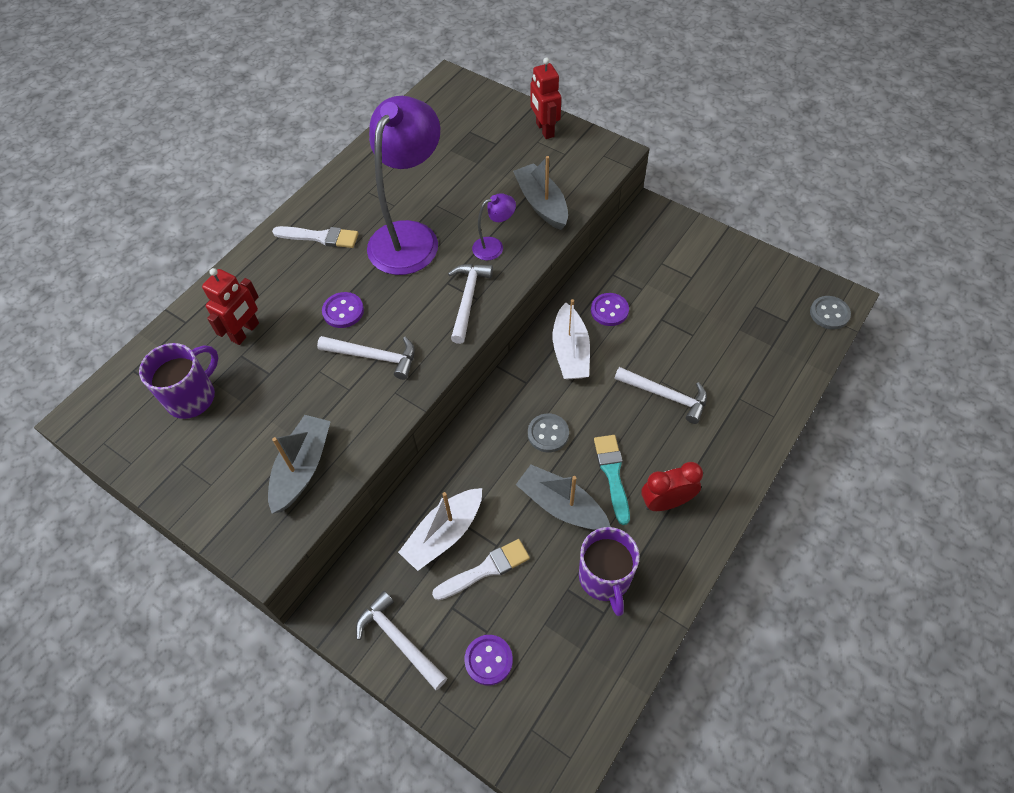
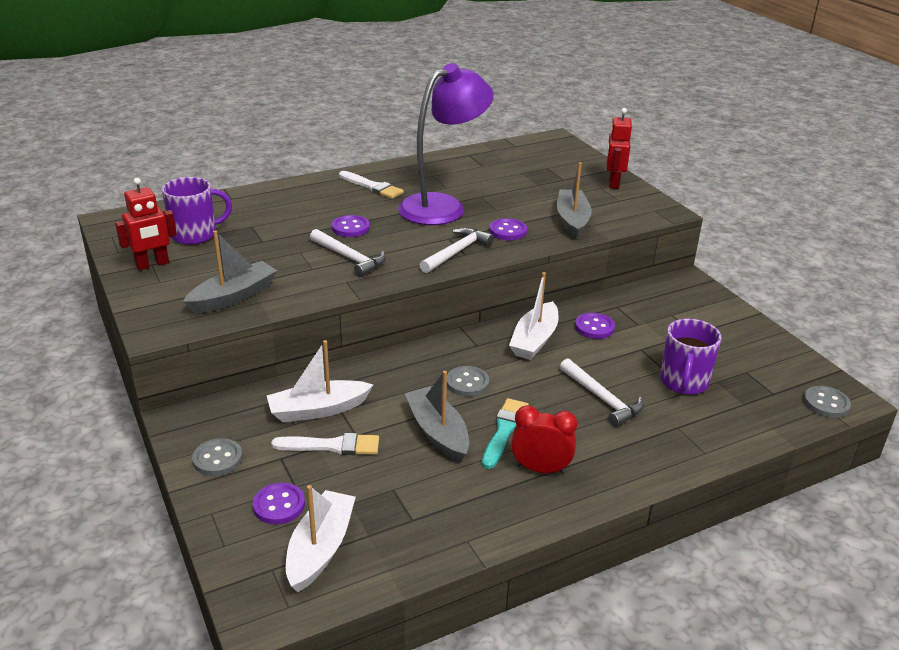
camera: 25 degrees right, 25 degrees down
red robot [202,268,259,345] -> red robot moved to [115,178,177,270]
white hammer [356,591,447,690] -> grey button [192,438,243,476]
purple lamp [472,193,516,260] -> purple button [489,218,527,240]
purple mug [579,527,640,616] -> purple mug moved to [660,319,722,395]
none -> white boat [286,485,356,592]

